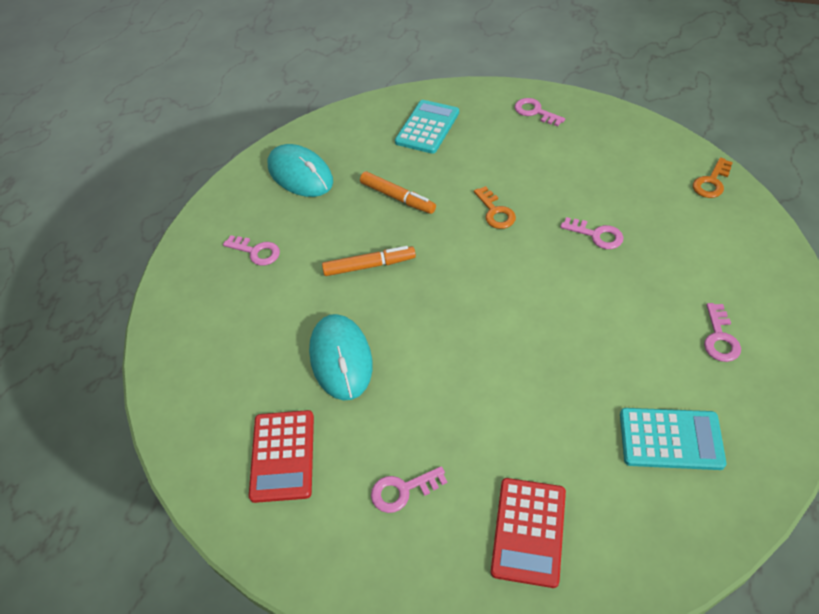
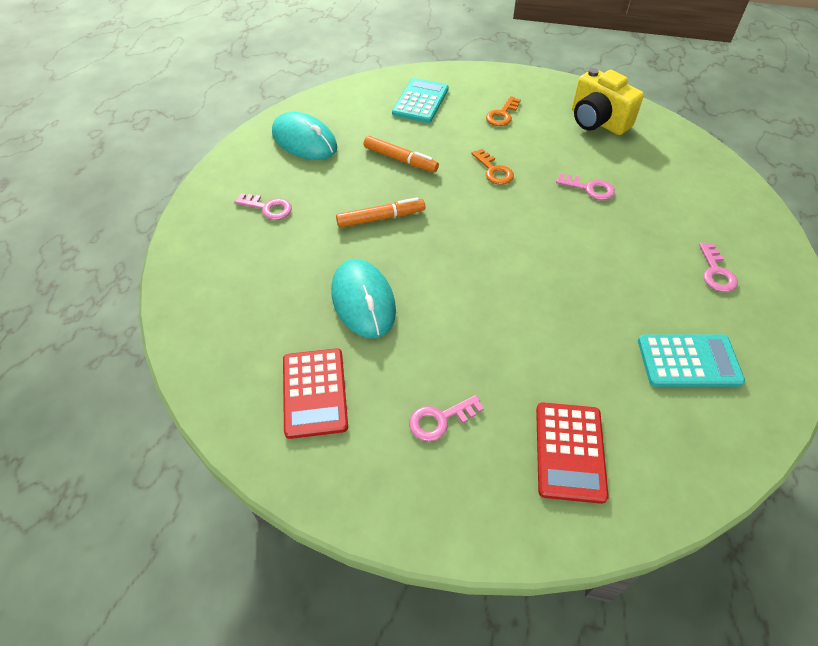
camera: 10 degrees left, 0 degrees up
pink key [515,98,565,126] -> none
orange key [693,157,733,198] -> orange key moved to [486,96,521,126]
none -> yellow camera [572,68,644,135]

